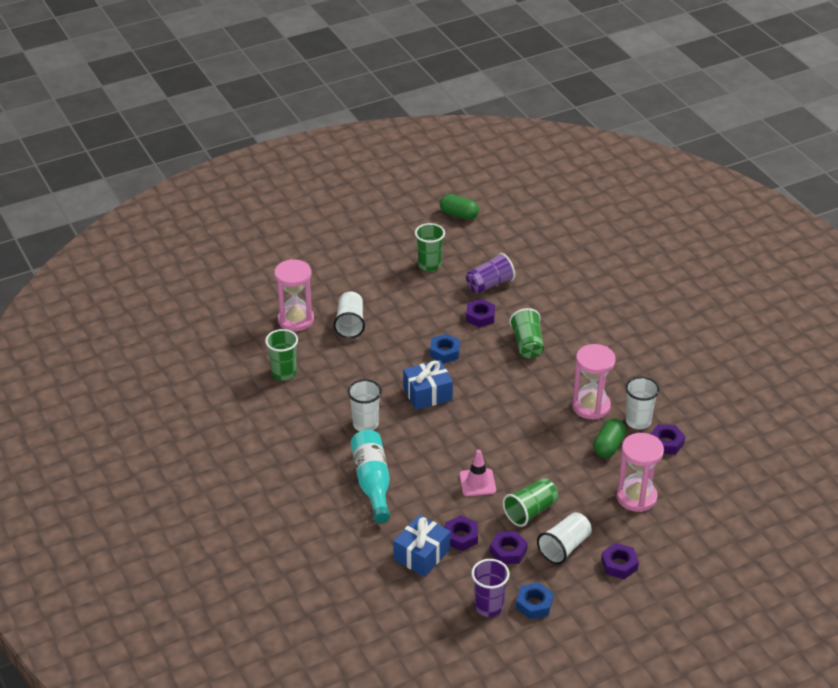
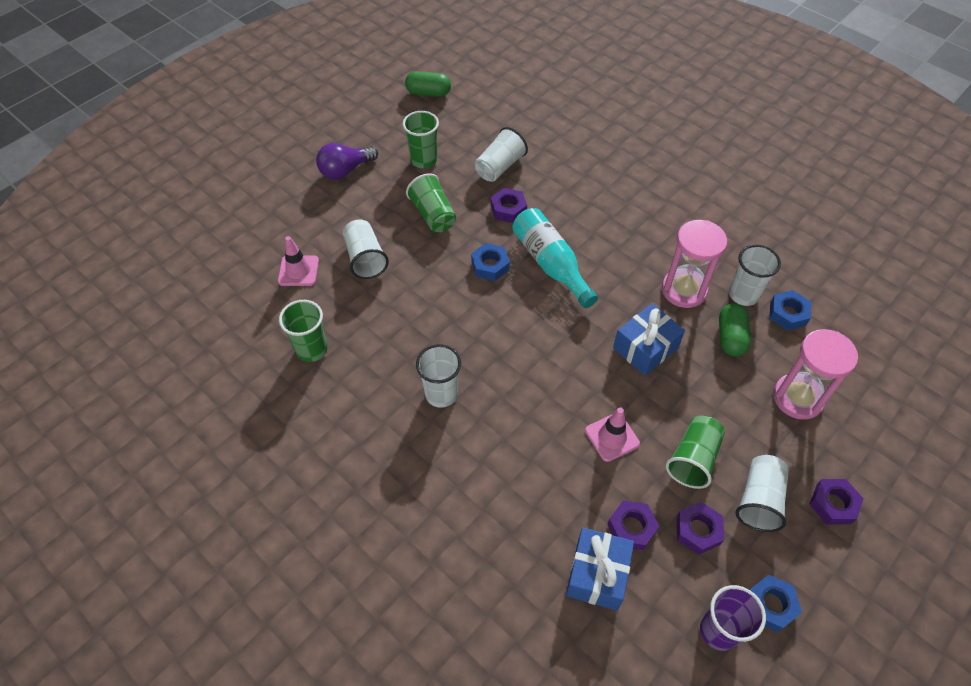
camera: 20 degrees left, 15 degrees up
pink hourglass [274,259,314,331] -> pink traffic cone [278,236,319,286]
turquoise bottle [351,430,390,523] -> turquoise bottle moved to [512,208,598,308]
blue gift [403,360,453,410] -> blue gift moved to [613,303,685,376]
purple cup [466,253,515,294] -> white cup [475,127,528,182]
green cup [509,308,544,358] -> green cup moved to [406,174,456,232]
purple nut [651,424,685,454] -> blue nut [769,290,811,331]
none -> purple light bulb [316,143,378,180]

